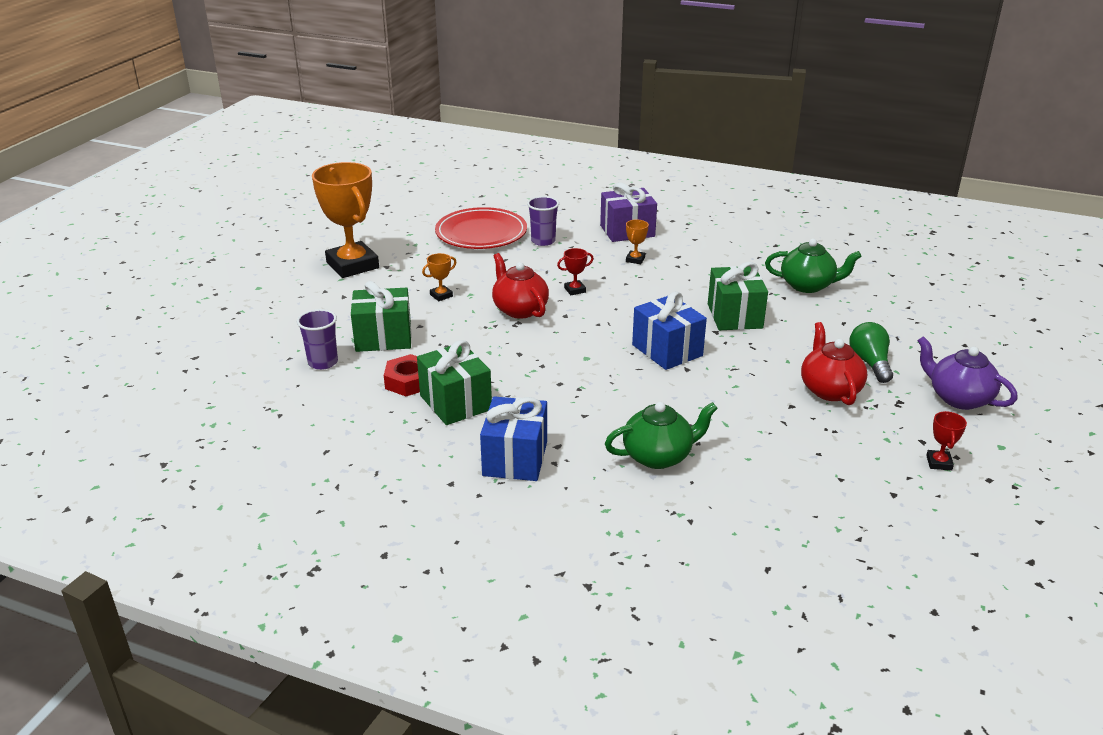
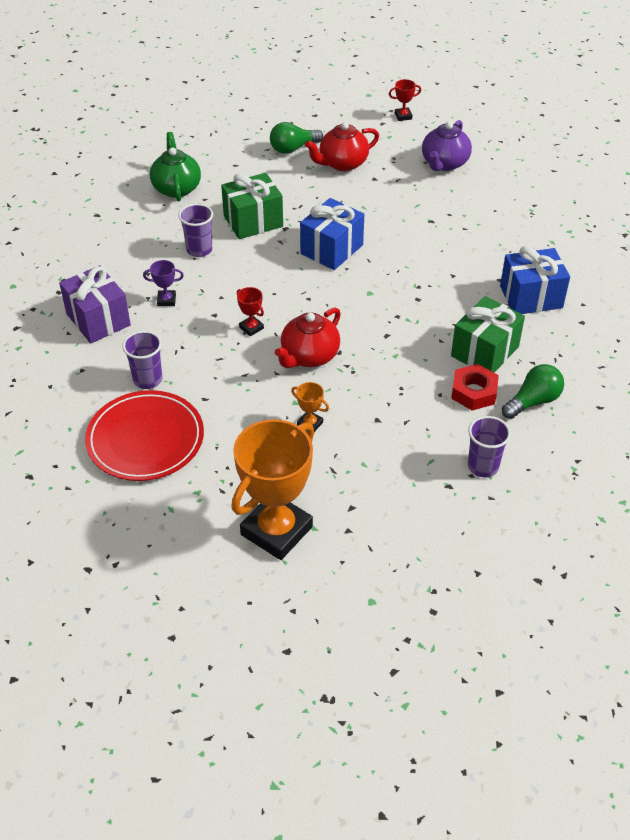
camera: 110 degrees left, 15 degrees up
green gift [351,281,412,352] -> none
green teapot [605,402,718,469] -> none
orange trophy [626,220,649,264] -> purple trophy [143,260,184,306]
purple teapot [917,336,1018,410] -> purple teapot moved to [422,120,472,171]
none -> purple cup [179,203,213,257]
none -> green light bulb [502,364,564,419]

